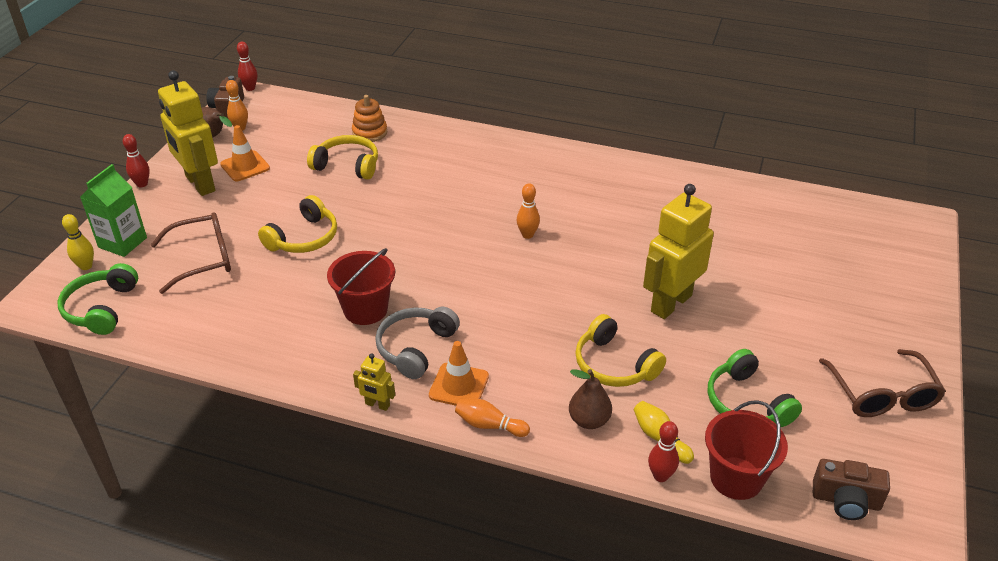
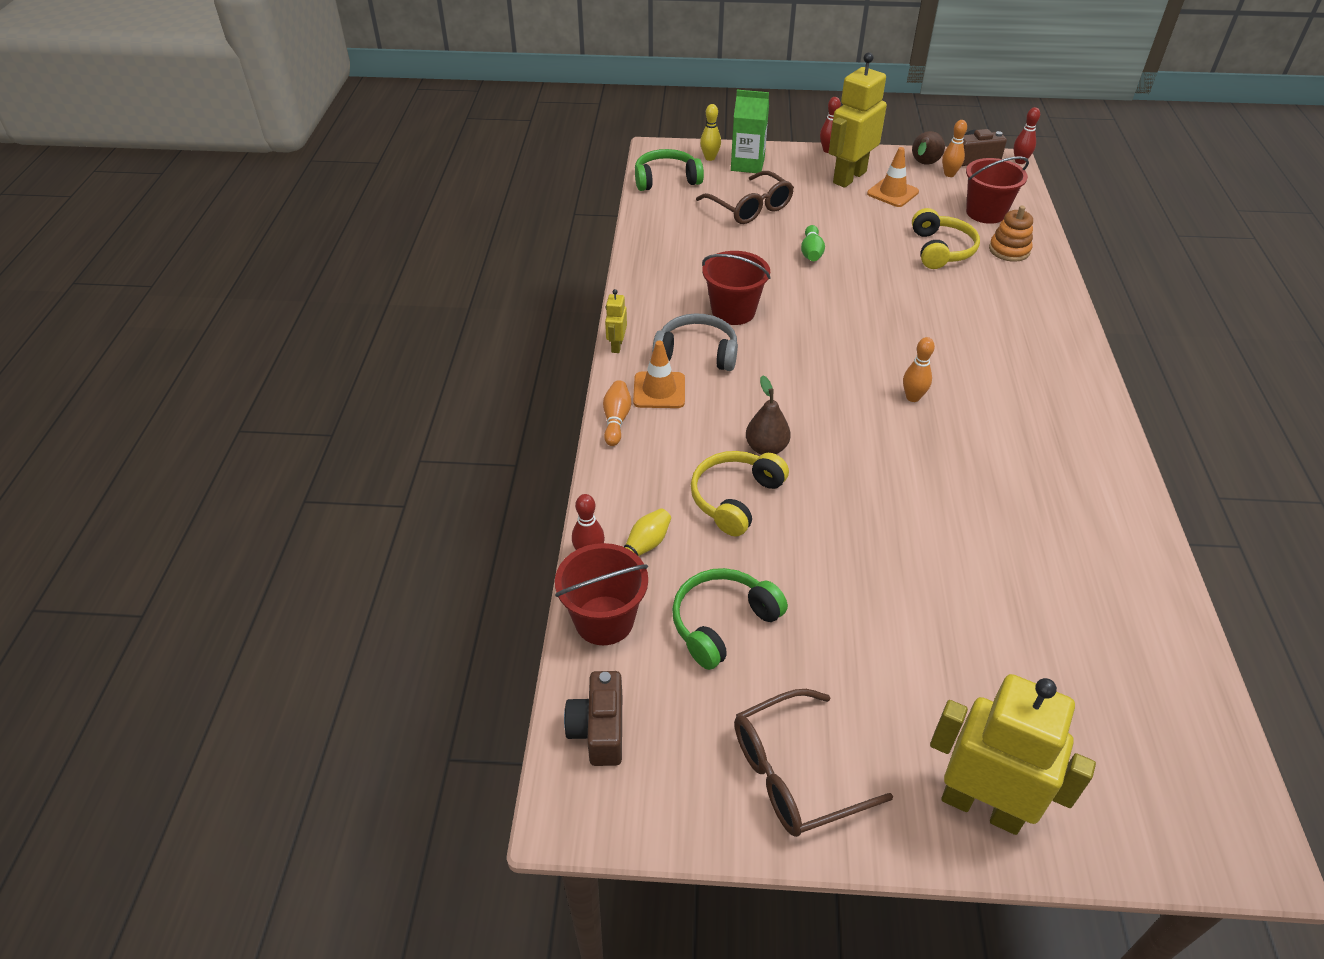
camera: 75 degrees right, 5 degrees up
yellow headphones [258,195,337,253] -> green bowling pin [801,225,825,261]
brown pear [569,369,612,429] -> brown pear moved to [746,375,791,455]
yellow robot [643,184,714,319] -> yellow robot moved to [930,674,1096,835]
none -> red bucket [966,156,1029,224]

